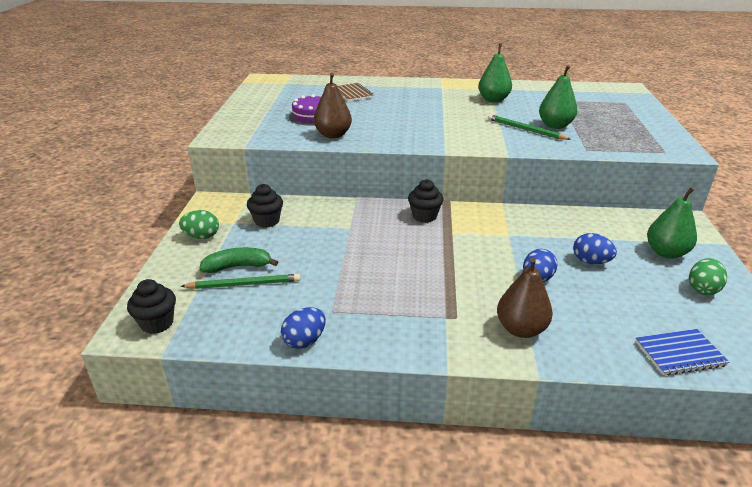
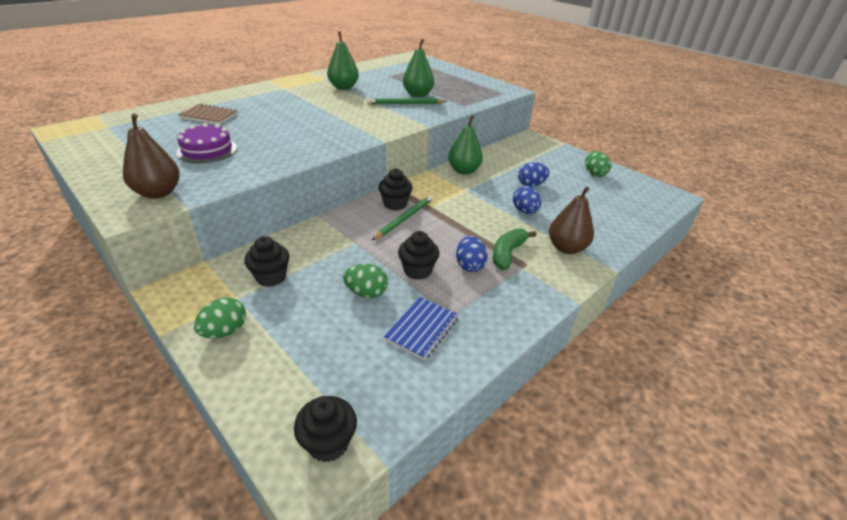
camera: 50 degrees left, 5 degrees up
green pencil [181,274,300,289] -> green pencil moved to [372,195,433,240]
green banana [199,247,278,273] -> green banana moved to [493,229,536,270]
blue egg [281,307,326,349] -> blue egg moved to [456,236,488,272]
brown pear [314,73,352,138] -> brown pear moved to [123,113,180,199]
blue notebook [635,329,729,376] -> blue notebook moved to [384,297,459,360]
green pear [647,187,697,259] -> green pear moved to [448,115,483,175]
none -> green egg [343,264,388,298]
none -> black cupcake [398,231,439,280]

